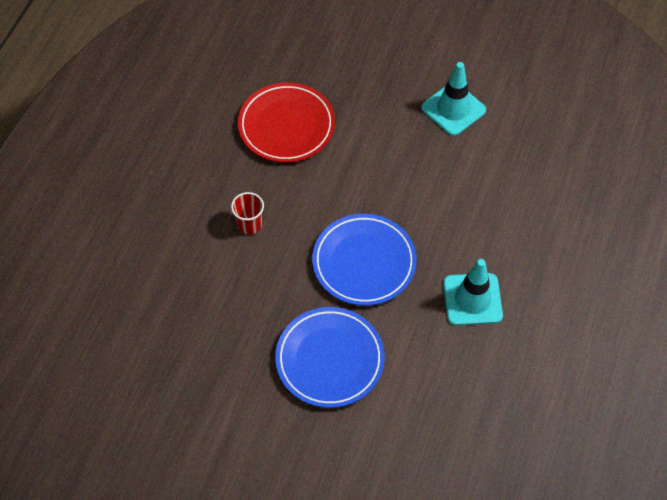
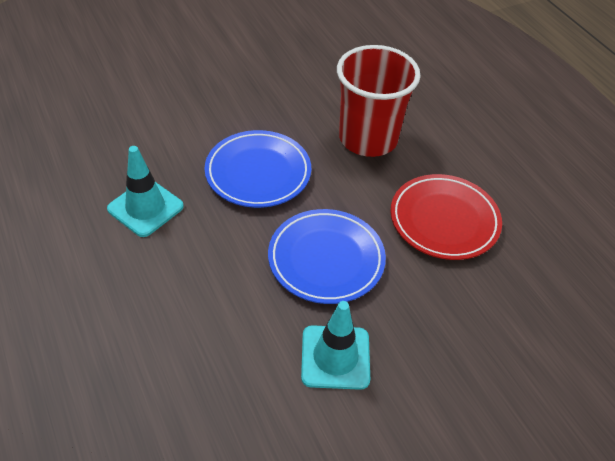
camera: 130 degrees right, 10 degrees down
red cup [231,192,264,235] -> red cup [337,45,421,157], size x2.42
blue plate [275,307,385,408] -> blue plate moved to [268,209,386,304]

